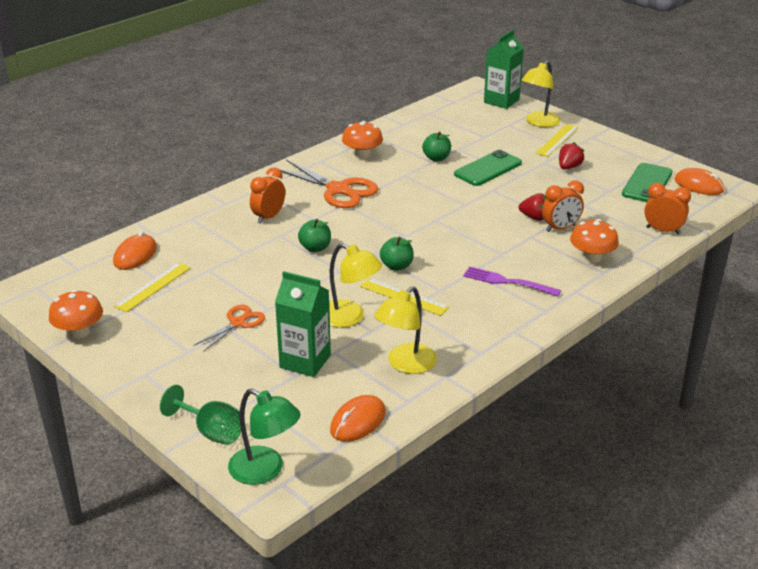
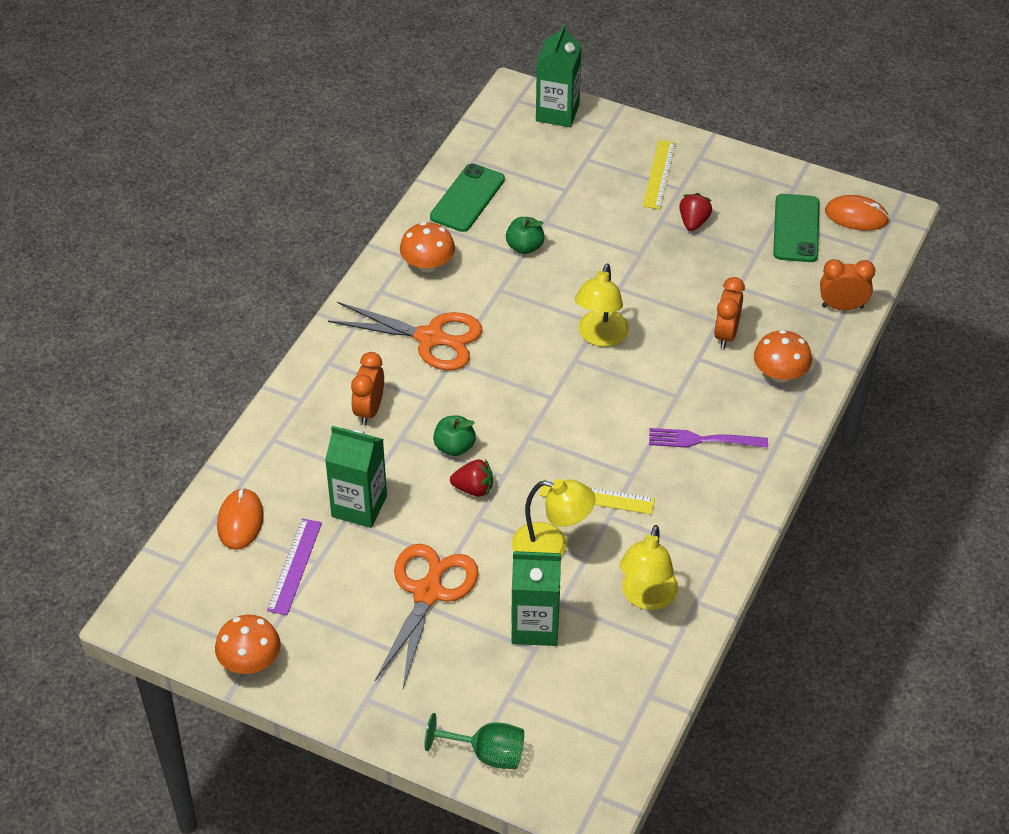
camera: 20 degrees left, 15 degrees up
yellow ruler [114,262,191,312] -> purple ruler [267,518,322,615]
orange scissors [193,305,265,352] -> orange scissors [375,544,479,688], size x1.74
green lamp [228,388,301,485] -> none
orange mouse [330,395,386,442] -> none
green apple [380,237,414,271] -> none
green phone [454,150,522,186] -> green phone moved to [430,163,505,232]
red strawberry [519,193,546,221] -> red strawberry moved to [450,459,493,497]
yellow lamp [522,61,561,127] -> yellow lamp moved to [575,263,629,347]
orange clock [542,180,584,232] -> orange clock turned 150 degrees clockwise [714,277,745,349]
none -> green carton [325,426,387,528]

